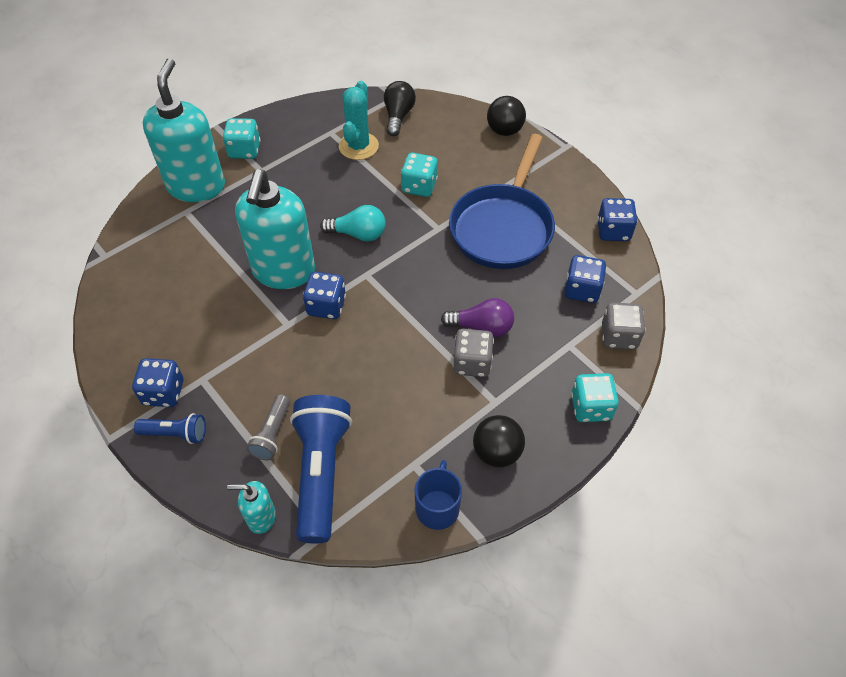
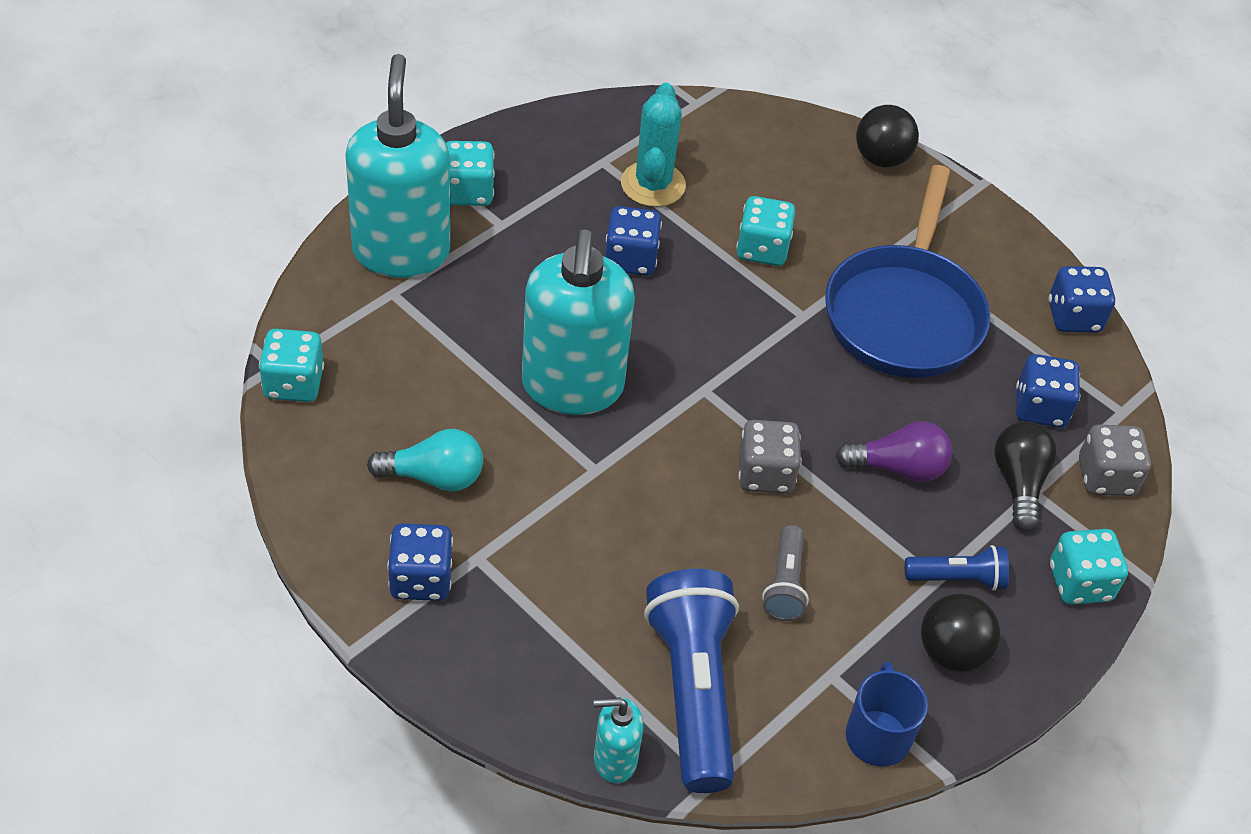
camera: 10 degrees left, 5 degrees down
blue flashlight [134,413,206,444] -> blue flashlight moved to [905,545,1009,591]
grey flashlight [246,394,290,460] -> grey flashlight moved to [762,525,809,621]
blue dice [303,272,346,319] -> blue dice moved to [605,206,662,276]
turquoise light bulb [320,205,386,242] -> turquoise light bulb moved to [367,429,483,492]
black light bulb [384,81,416,136] -> black light bulb moved to [994,422,1057,531]
grey dice [453,329,494,377] -> grey dice moved to [739,420,802,493]
none -> turquoise dice [259,329,324,402]

